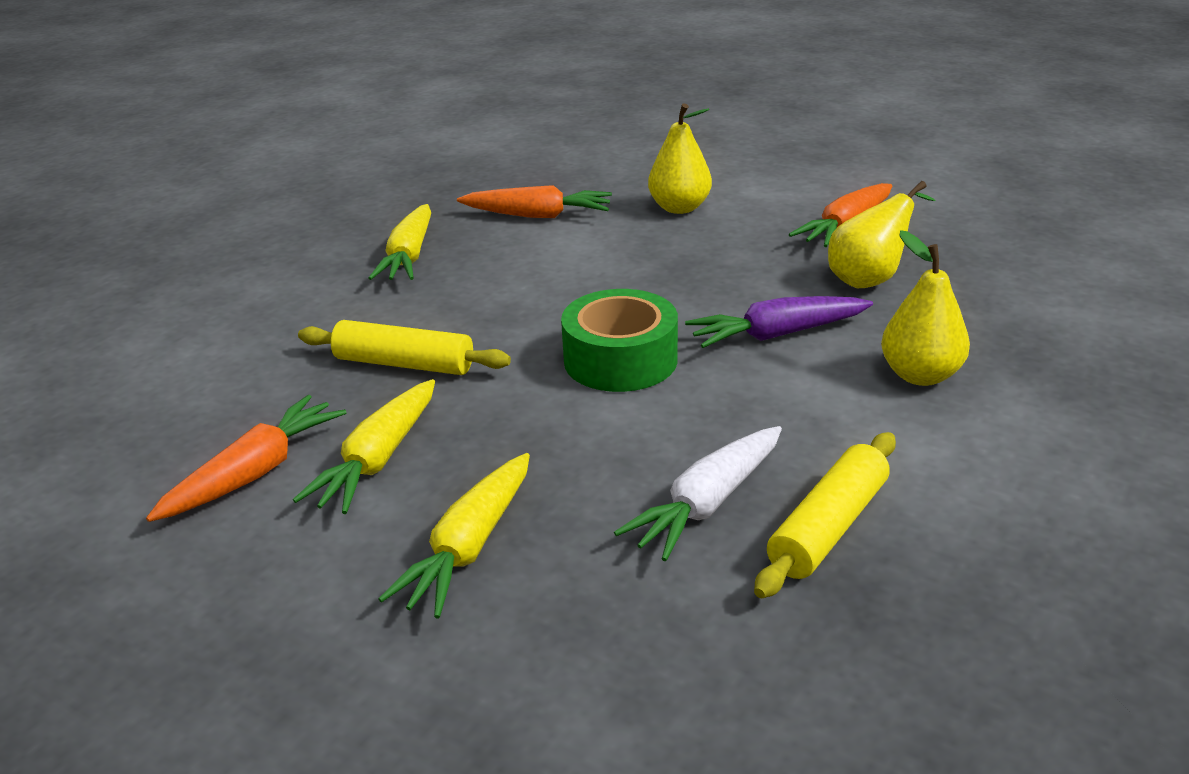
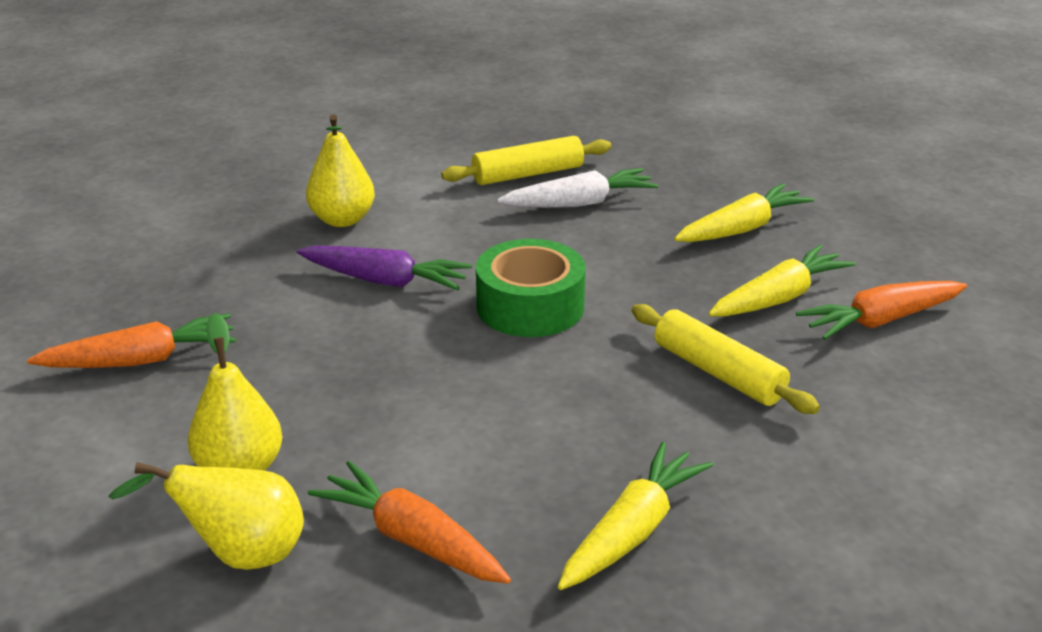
camera: 150 degrees left, 0 degrees up
yellow pear [828,181,935,288] -> yellow pear moved to [109,462,304,570]

